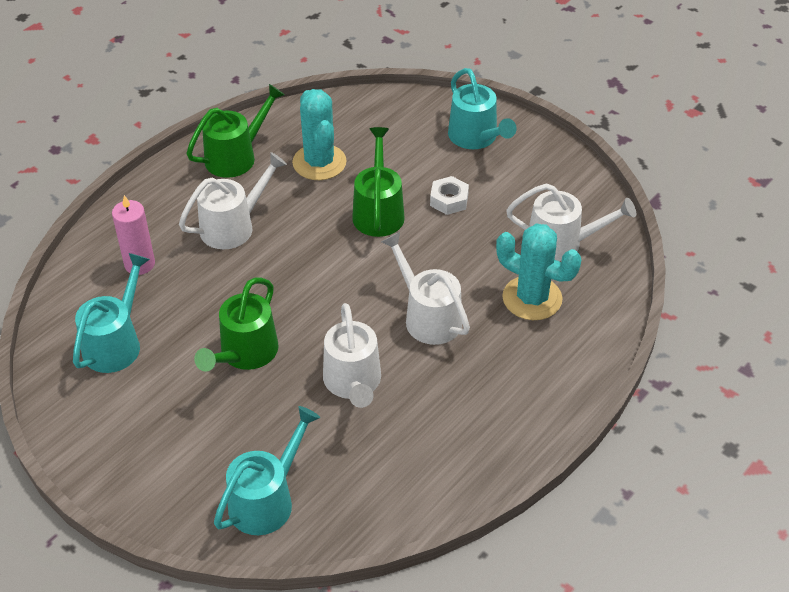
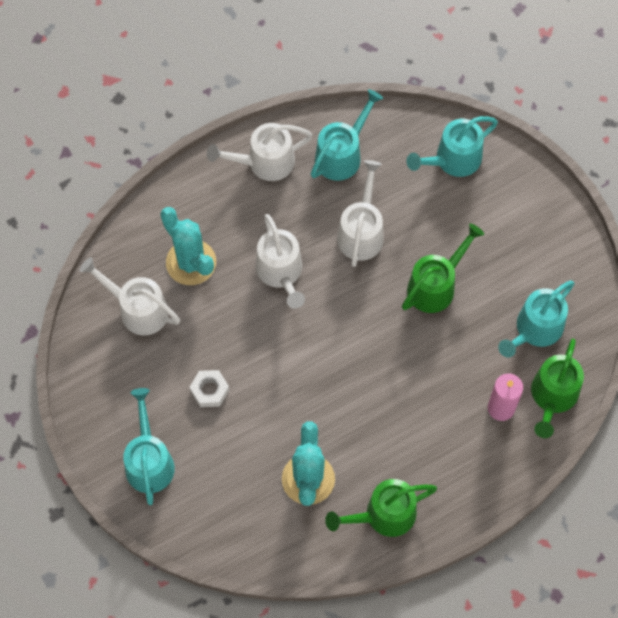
camera: 160 degrees left, 20 degrees up
white watering can [179,152,287,249] -> white watering can moved to [207,123,312,181]
green watering can [352,127,405,237] -> green watering can moved to [531,339,584,438]
none -> turquoise watering can [311,89,383,181]

